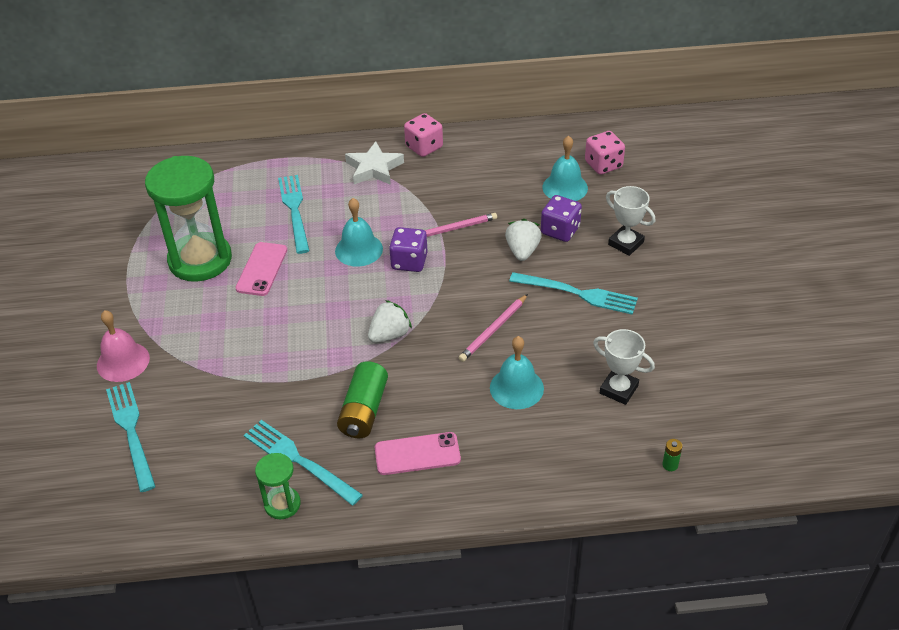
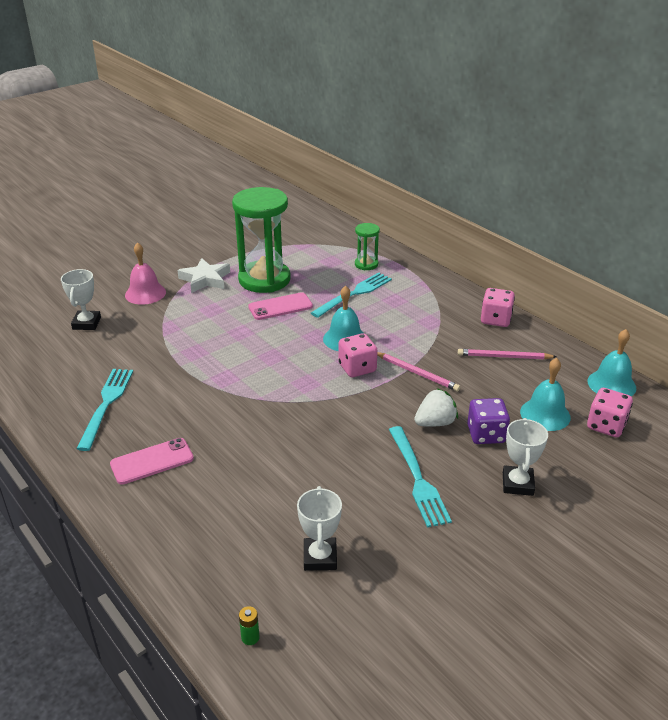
camera: 55 degrees right, 10 degrees down
turquoise fork [106,382,156,492] -> white trophy [61,269,101,330]
green hourglass [255,453,301,519] -> green hourglass moved to [355,223,380,270]
green battery [337,361,388,438] -> none
white star [345,141,404,185] -> white star moved to [177,258,230,293]
white strawberry [368,300,412,343] -> none
pink phone [375,432,461,475] -> pink phone turned 75 degrees counterclockwise [110,438,194,485]
purple dice [389,227,428,272] -> pink dice [338,333,378,377]
pink pencil [459,294,528,362] -> pink pencil moved to [458,349,557,359]
turquoise bell [490,336,544,409] -> turquoise bell moved to [588,329,636,396]

